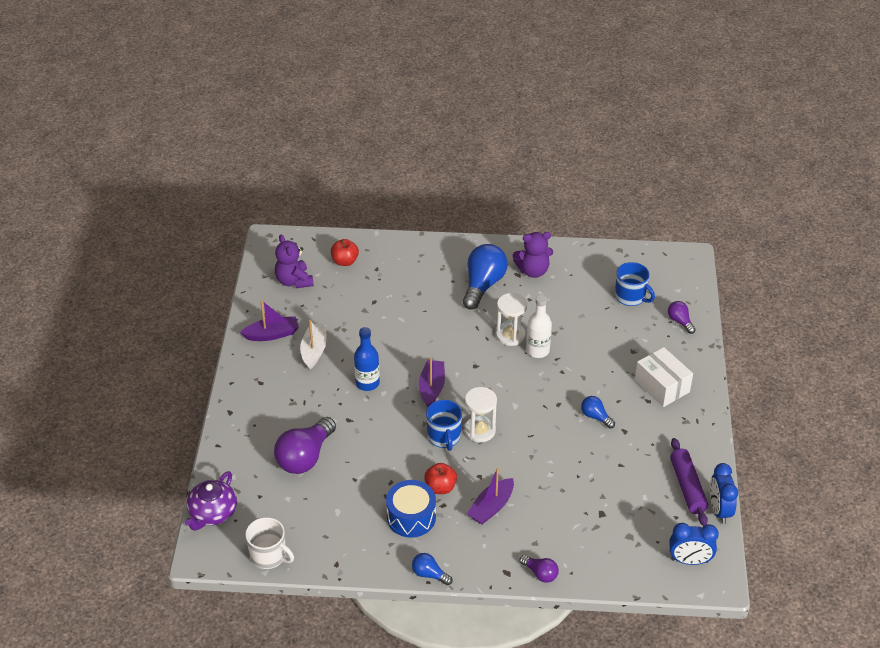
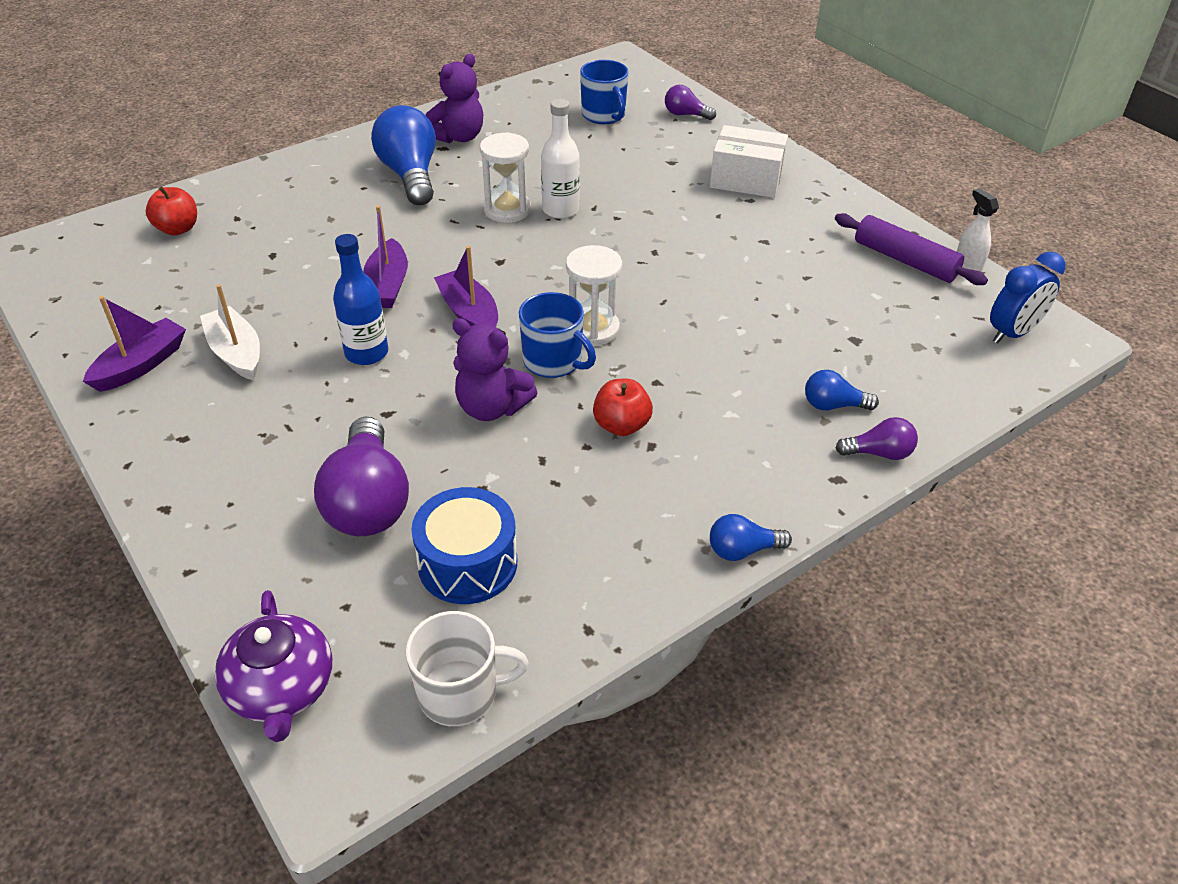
camera: 40 degrees left, 0 degrees up
purple teddy bear [275,235,314,288] -> purple teddy bear moved to [452,318,537,421]
blue drum [386,480,436,538] -> blue drum moved to [411,487,517,604]
purple boat [466,468,514,524] -> purple boat moved to [363,206,408,308]
blue light bulb [581,396,615,429] -> blue light bulb moved to [805,370,879,410]
blue mug [615,262,655,306] -> blue mug turned 60 degrees clockwise [580,60,629,124]
blue clock [710,463,738,524] -> white spray bottle [957,188,999,272]

